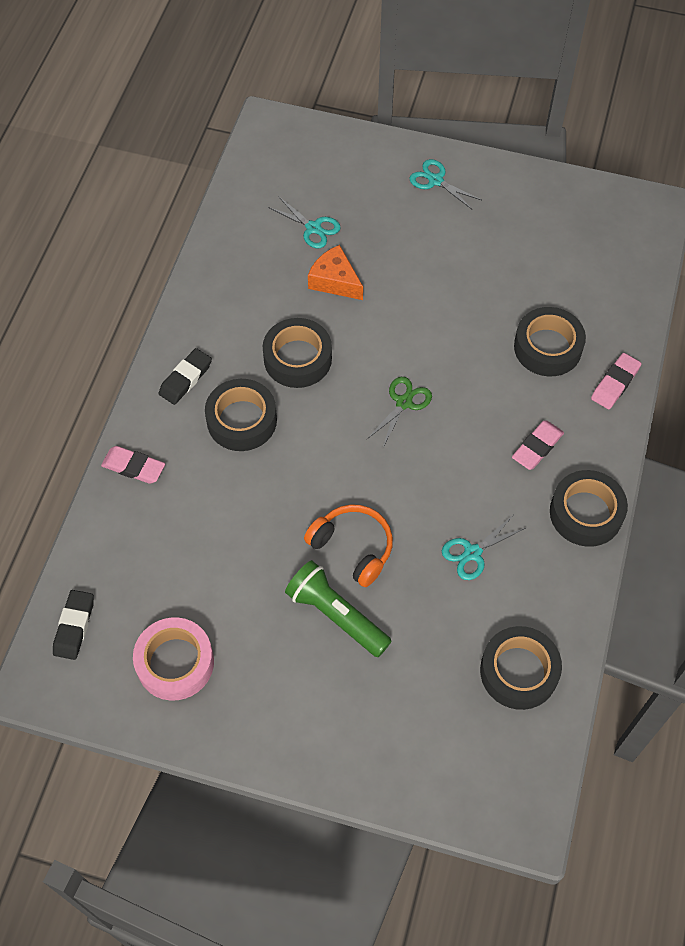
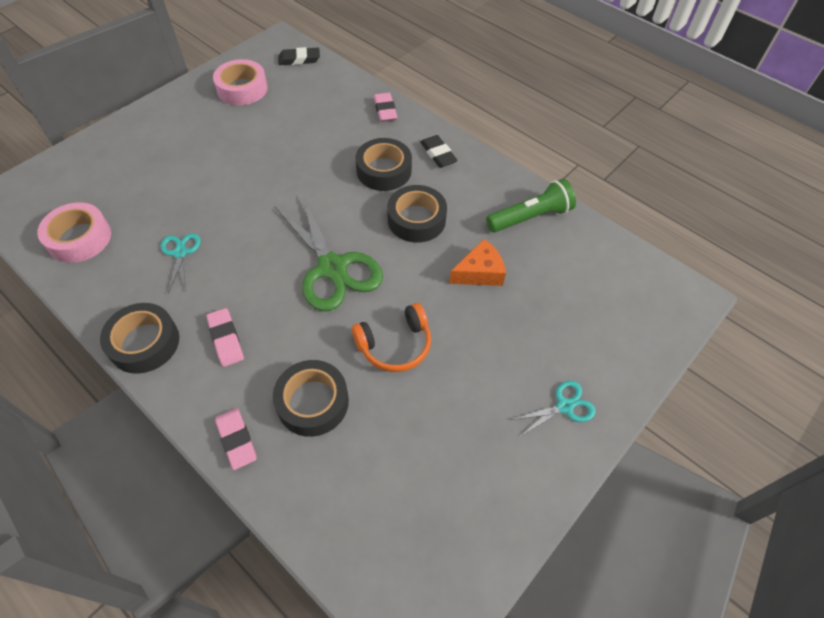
camera: 115 degrees right, 5 degrees down
black eraser [53,590,94,660] -> black eraser turned 45 degrees counterclockwise [278,47,320,65]
pink eraser [101,446,165,484] -> pink eraser turned 60 degrees counterclockwise [374,93,398,122]
turquoise scissors [268,196,341,248] -> none
green flashlight [285,560,392,657] -> green flashlight moved to [486,179,576,232]
orange headphones [304,504,393,587] -> orange headphones moved to [352,303,431,372]
green scissors [367,377,432,447] -> green scissors [274,194,383,311], size x2.04
black tape [480,626,562,710] -> pink tape [37,202,111,263]

